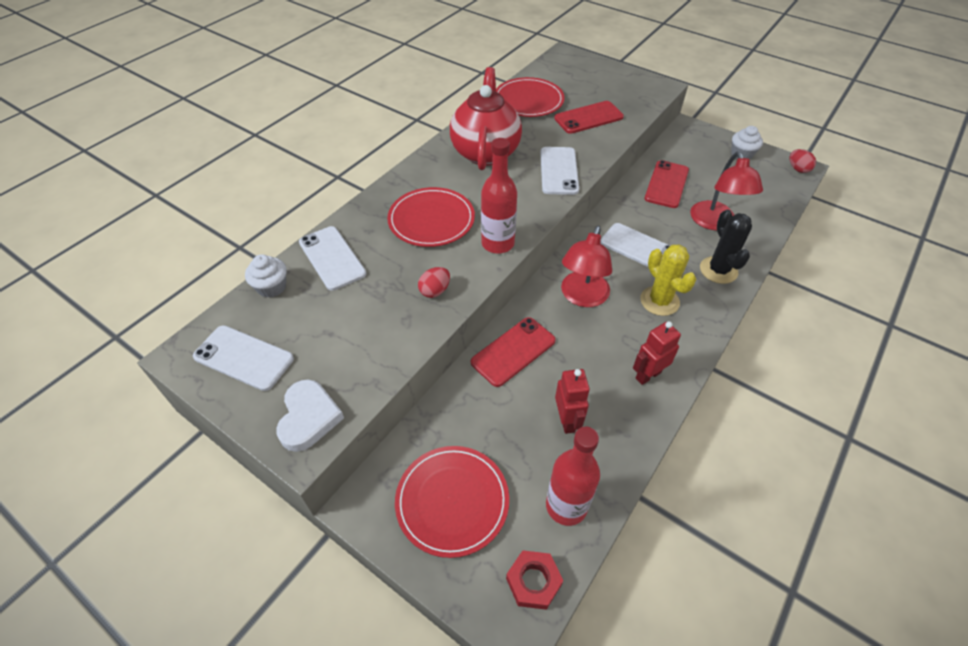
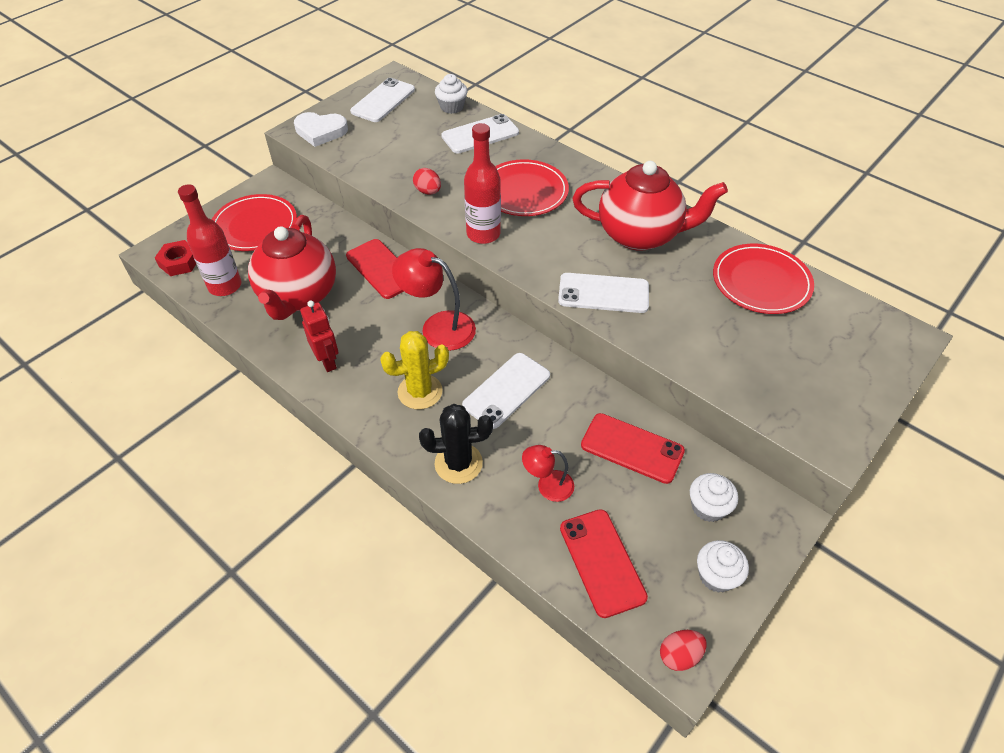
camera: 95 degrees right, 0 degrees up
red phone [554,101,624,134] -> red phone moved to [560,509,648,618]
red robot [555,369,590,434] -> red teapot [248,215,336,320]
red lamp [690,152,763,230] -> red lamp [522,445,574,502], size x0.58
none -> white cupcake [690,473,738,522]

